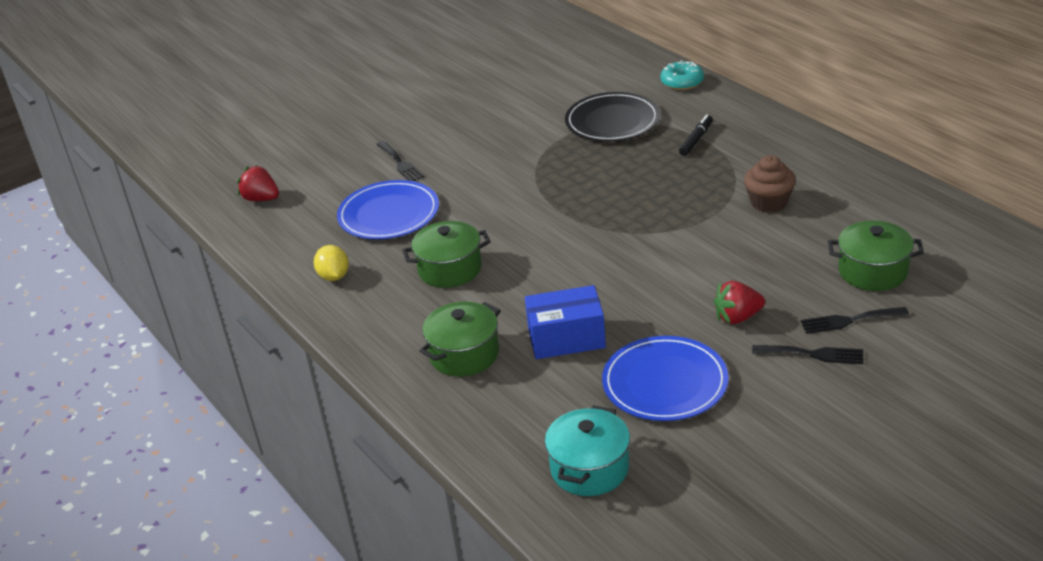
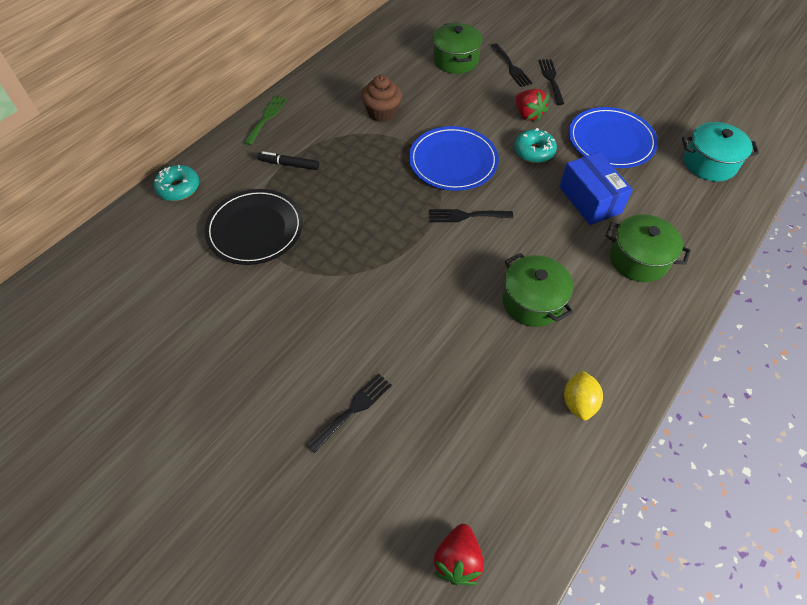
camera: 110 degrees left, 20 degrees up
yellow lemon [314,245,349,281] -> yellow lemon turned 45 degrees counterclockwise [564,370,603,420]
blue plate [337,180,439,239] -> blue plate moved to [409,126,499,191]
none -> green fork [244,96,287,145]
none -> black fork [429,209,513,222]
none -> turquoise donut [514,128,557,163]

